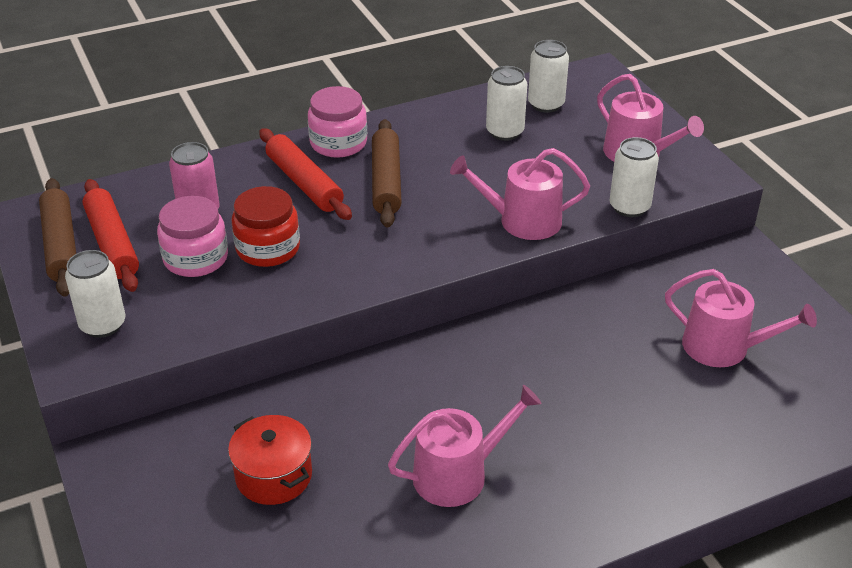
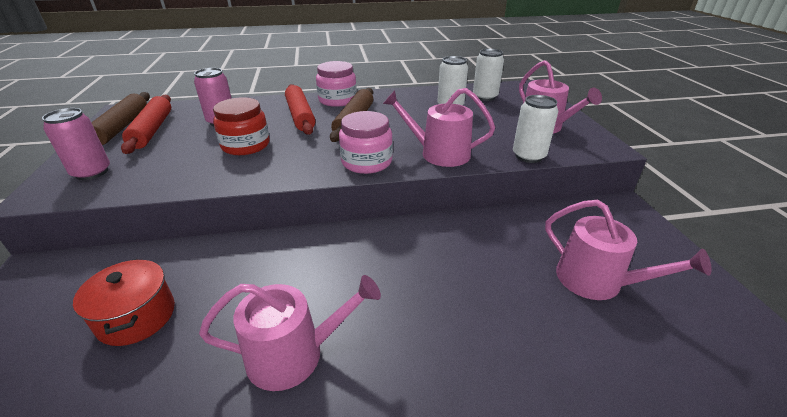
camera: 15 degrees right, 5 degrees down
white can [65,250,125,338] -> pink can [42,108,110,180]
pink jar [157,196,228,277] -> pink jar moved to [339,111,393,174]

